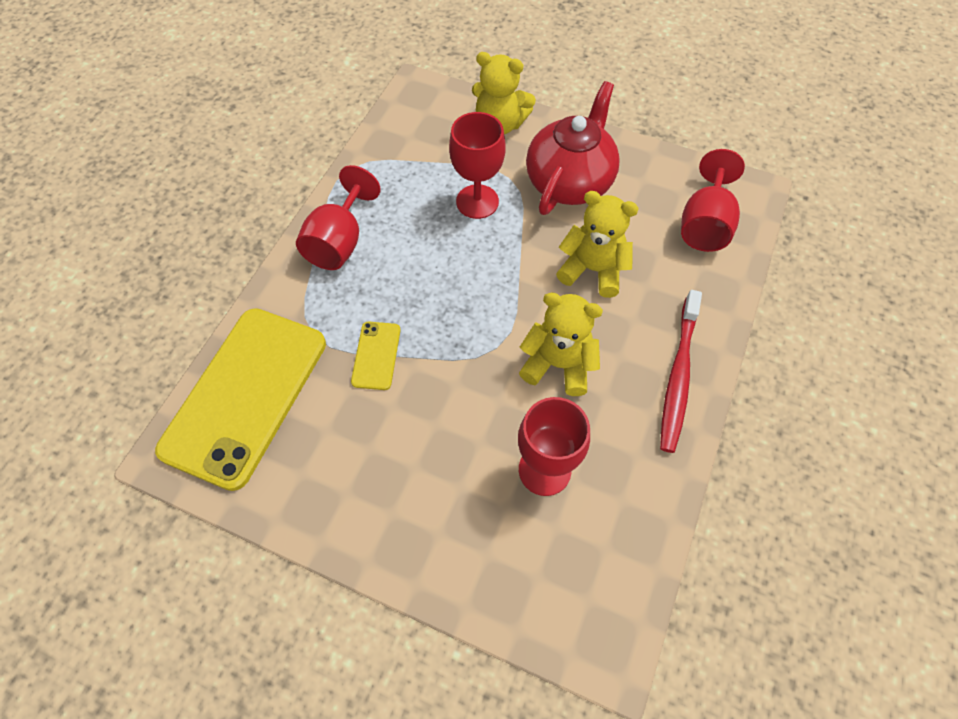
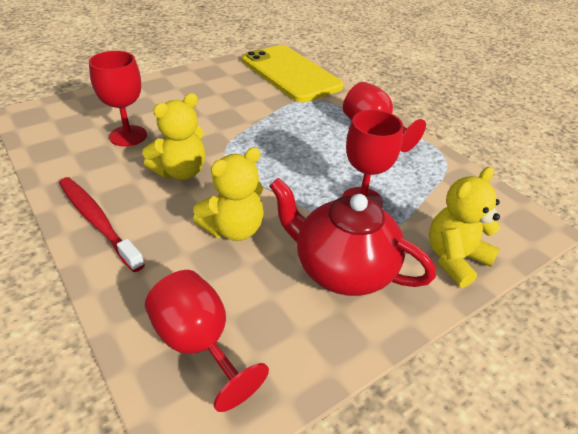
camera: 120 degrees right, 20 degrees down
yellow phone [351,322,401,390] -> none
red teapot [526,81,620,215] -> red teapot turned 150 degrees clockwise [269,178,436,296]

